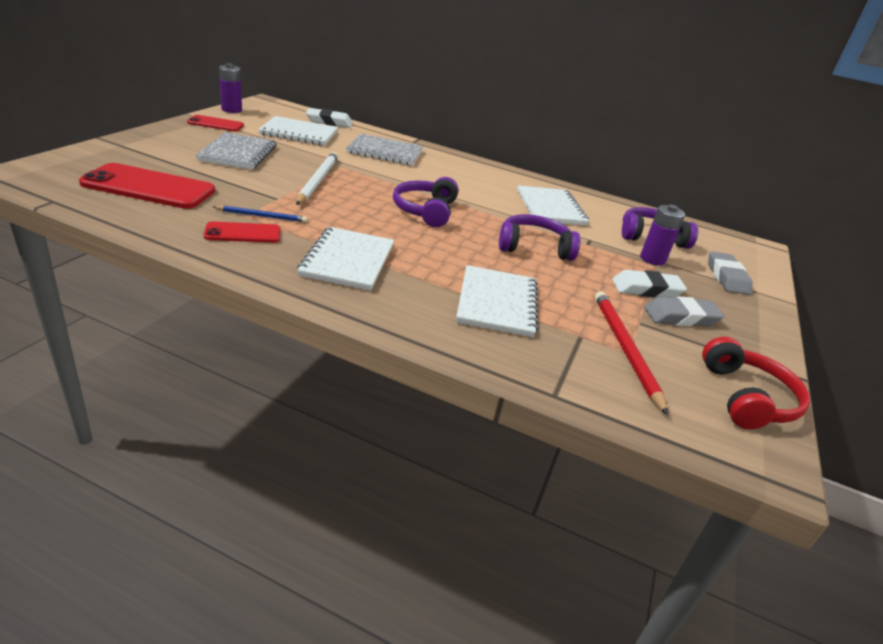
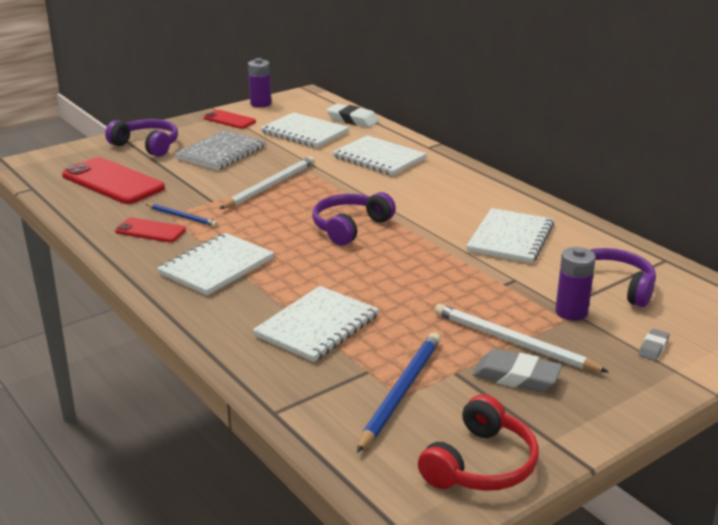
camera: 35 degrees right, 5 degrees down
grey notebook [346,133,423,166] -> white notebook [332,135,427,176]
purple headphones [499,214,581,261] -> purple headphones moved to [105,119,178,157]
red pencil [595,291,668,415] -> blue pencil [357,333,441,453]
white eraser [612,270,687,298] -> white pencil [434,304,609,372]
grey eraser [708,251,753,295] -> grey eraser [638,329,669,361], size x0.55

